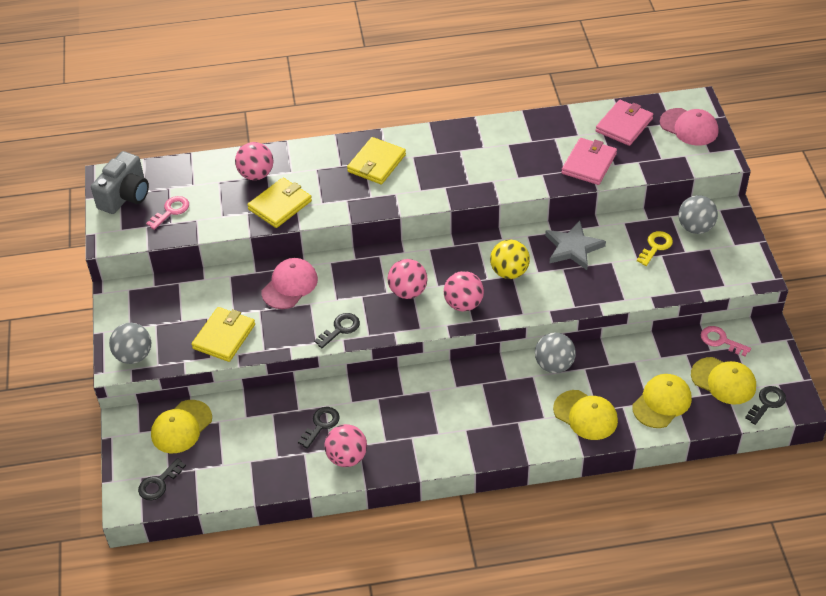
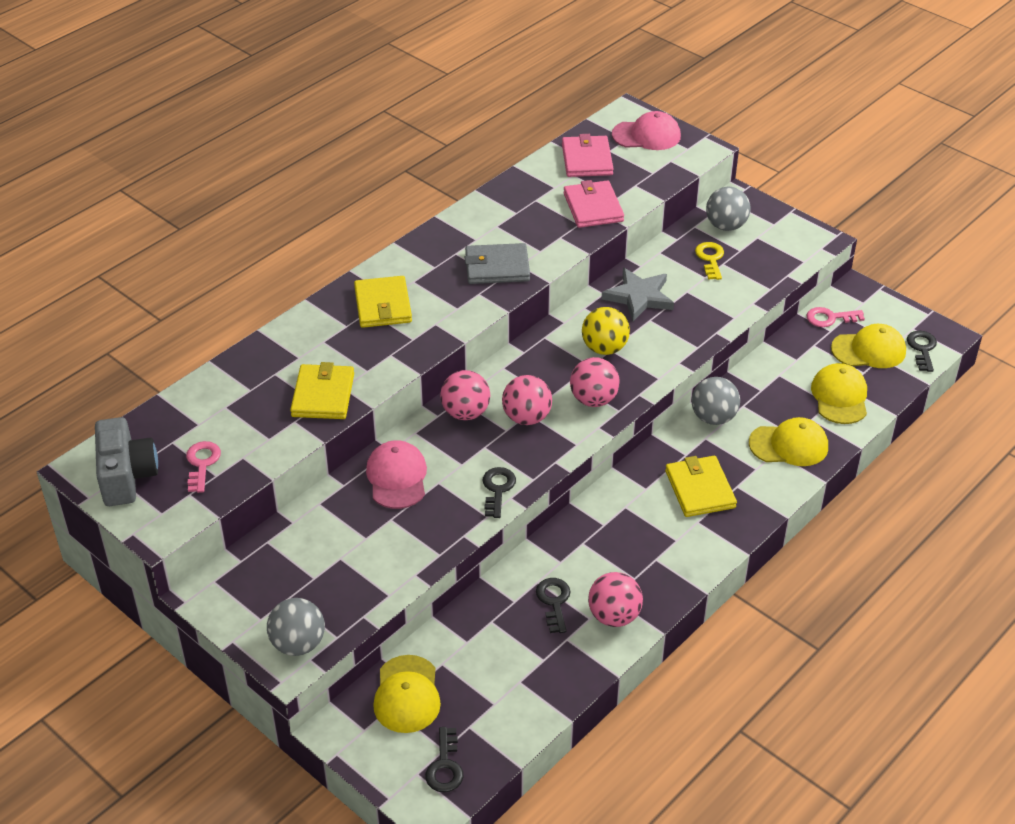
camera: 40 degrees left, 5 degrees down
yellow wallet [191,307,255,362] -> yellow wallet moved to [665,456,737,517]
pink ball [235,142,273,180] -> pink ball moved to [440,370,490,420]
none -> grey wallet [465,243,530,284]

